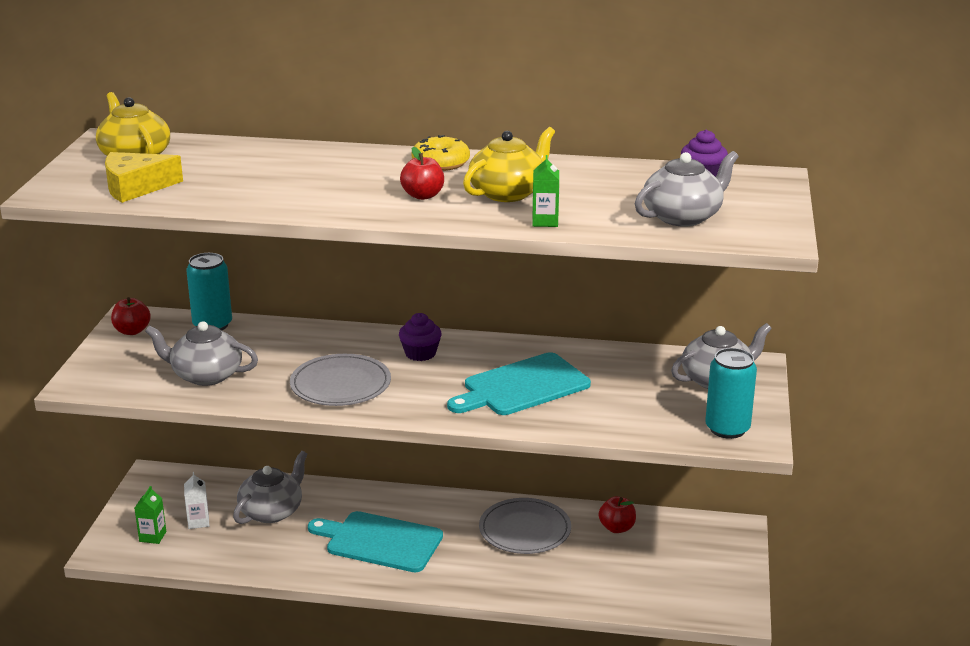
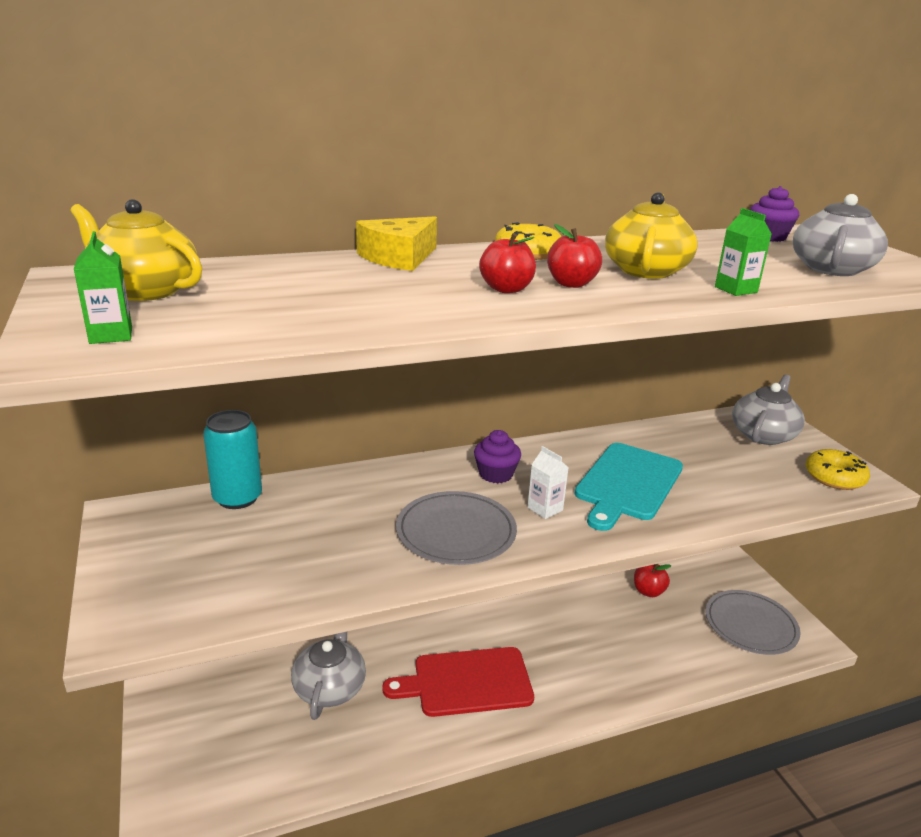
camera: 30 degrees left, 0 degrees up
yellow cheese [105,152,183,203] -> yellow cheese moved to [356,216,437,271]
red apple [111,297,151,335] -> red apple moved to [479,233,536,293]
green carton [134,486,166,544] -> green carton moved to [74,231,132,344]
grey teapot [145,321,258,386] -> none
white carton [184,472,209,529] -> white carton moved to [528,446,568,519]
turquoise cutting board [308,511,443,572] -> red cutting board [382,647,534,717]
grey plate [479,498,571,554] -> grey plate moved to [706,590,801,655]
turquoise can [705,348,757,439] -> yellow donut [805,449,870,490]

